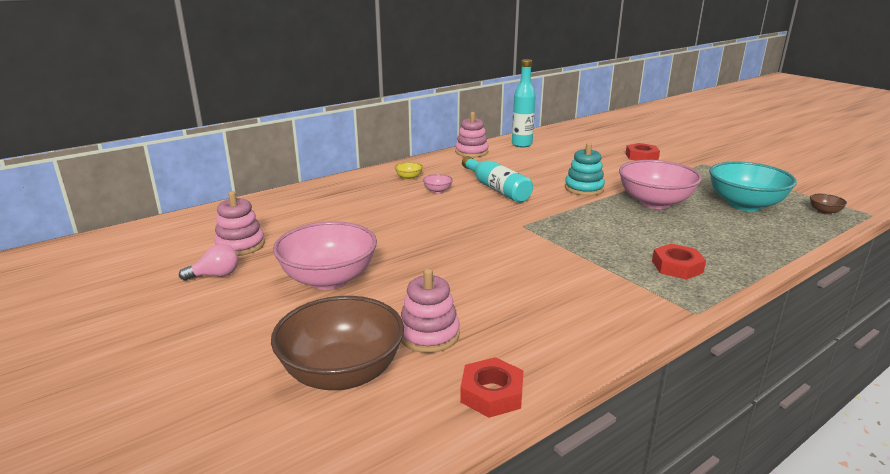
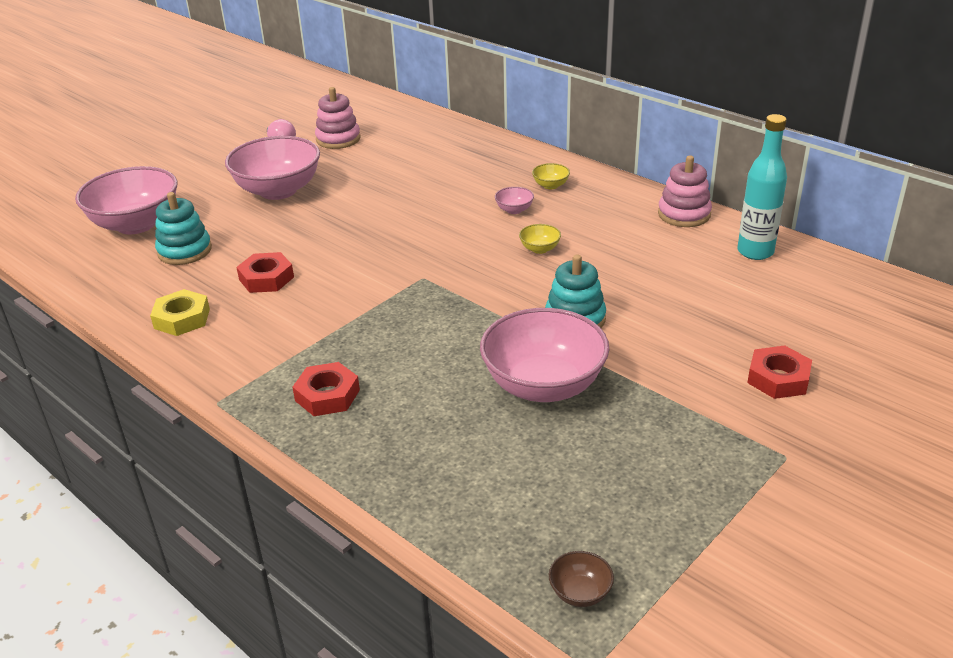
camera: 80 degrees right, 10 degrees up
brown bowl [271,296,404,390] -> pink bowl [75,166,178,234]
pink stacking toy [401,269,460,353] -> turquoise stacking toy [155,192,212,265]
red nut [460,357,524,418] -> red nut moved to [236,252,294,293]
turquoise bottle [462,156,533,203] -> yellow bowl [519,224,561,254]
turquoise bowl [709,161,797,211] -> none
none -> yellow nut [150,289,210,336]

